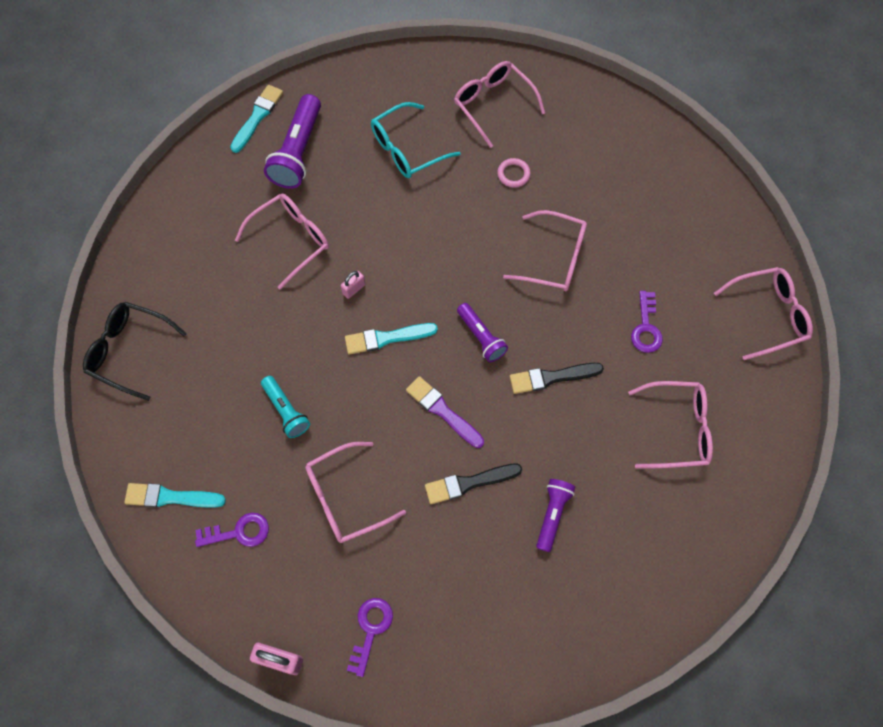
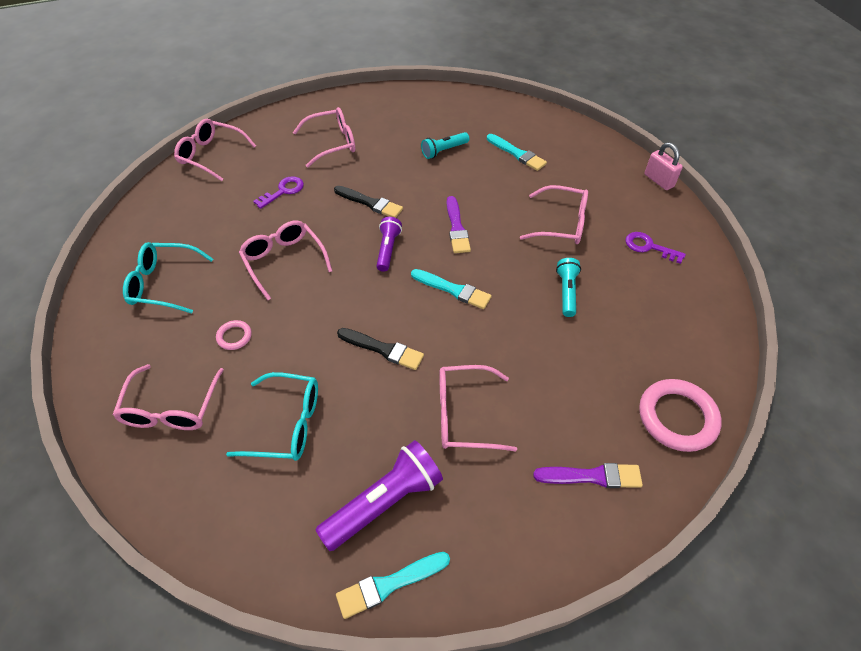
camera: 140 degrees left, 15 degrees down
black glasses [83,302,187,401] -> pink ring [639,379,722,452]
turquoise brush [124,483,226,508] -> turquoise brush moved to [487,134,547,171]
pink padlock [341,271,365,299] -> none
purple key [347,598,393,677] -> none
black brush [425,463,522,504] -> black brush moved to [337,328,424,370]
purple flashlight [536,479,575,552] -> turquoise flashlight [421,132,469,159]
pink glasses [628,381,713,468] -> pink glasses turned 120 degrees clockwise [293,107,355,167]
none -> turquoise glasses [123,242,213,313]
none -> purple brush [533,463,643,488]

